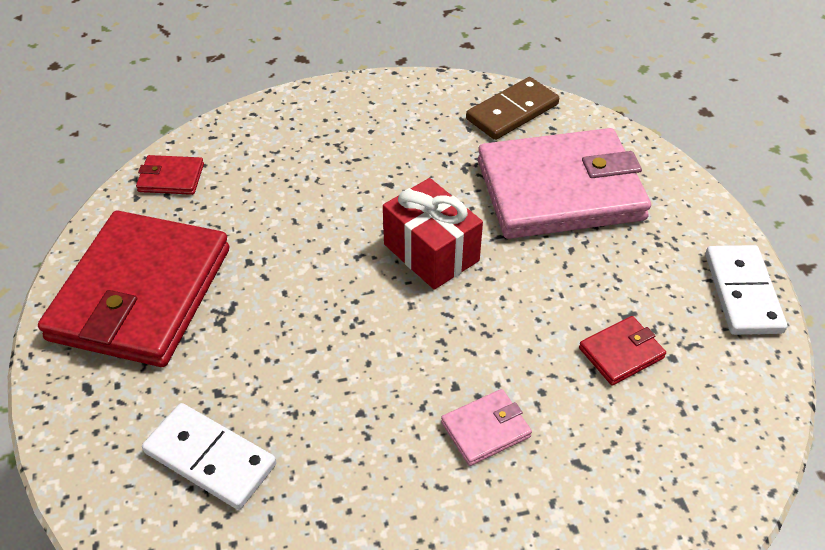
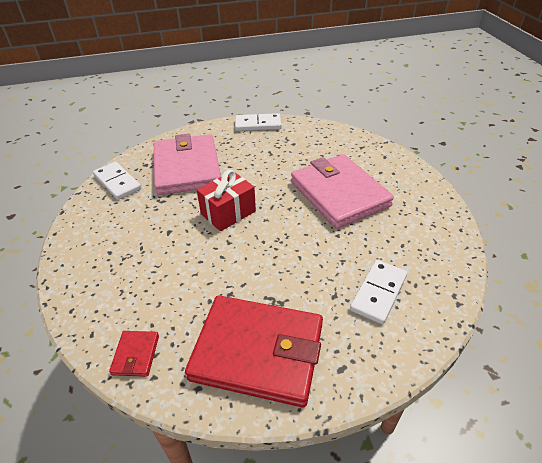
camera: 90 degrees left, 5 degrees down
pink wallet [441,389,532,466] -> pink wallet [291,154,394,229], size x2.50
brown domino [466,77,559,140] -> white domino [93,162,141,200]
red wallet [579,316,666,385] -> none

